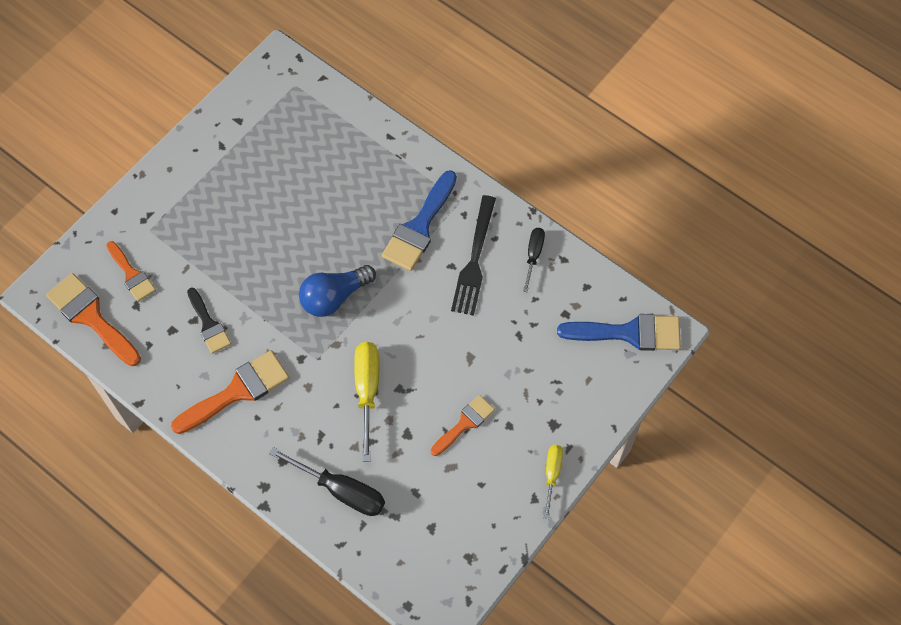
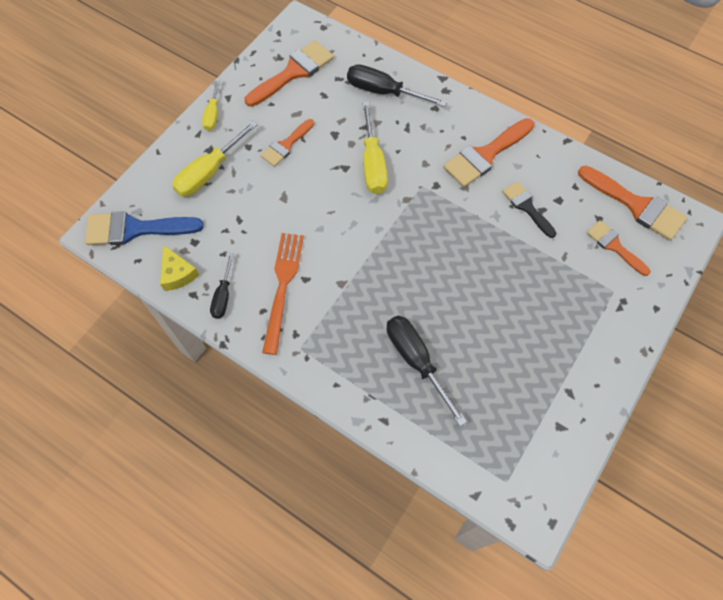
camera: 175 degrees right, 0 degrees up
blue light bulb [299,265,376,317] -> none
blue brush [382,170,457,271] -> none
black fork [451,195,496,316] -> orange fork [262,233,304,355]
none -> yellow cheese [160,245,199,291]
none -> yellow screwdriver [172,121,258,197]
none -> orange brush [245,40,334,107]
none -> black screwdriver [387,316,467,426]

